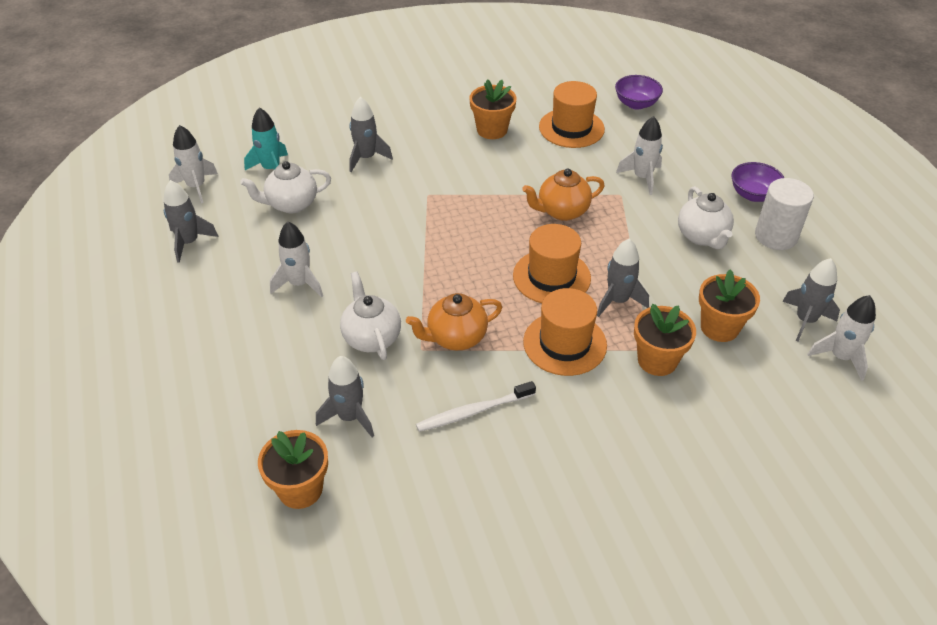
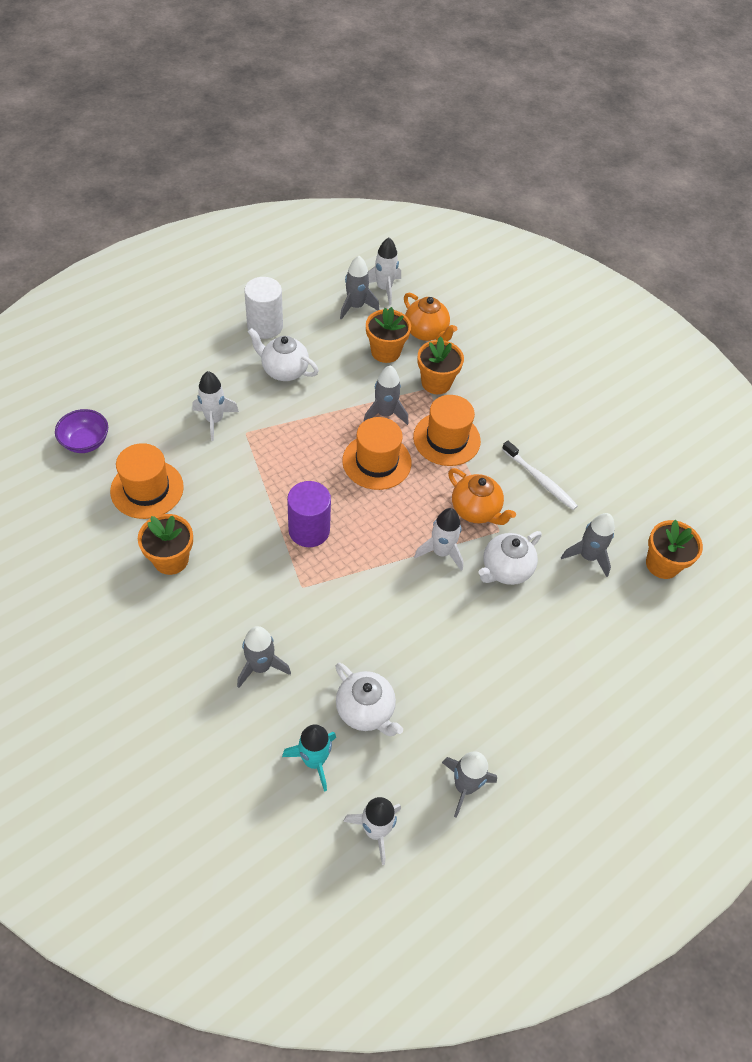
camera: 115 degrees left, 10 degrees up
white rocket [270,222,323,297] -> white rocket moved to [414,508,463,571]
orange teapot [522,169,605,221] -> orange teapot moved to [404,293,457,341]
white teapot [678,186,734,249] -> white teapot turned 120 degrees counterclockwise [248,328,319,381]
purple bowl [732,162,784,202] -> none
none -> purple cylinder [287,481,331,547]

